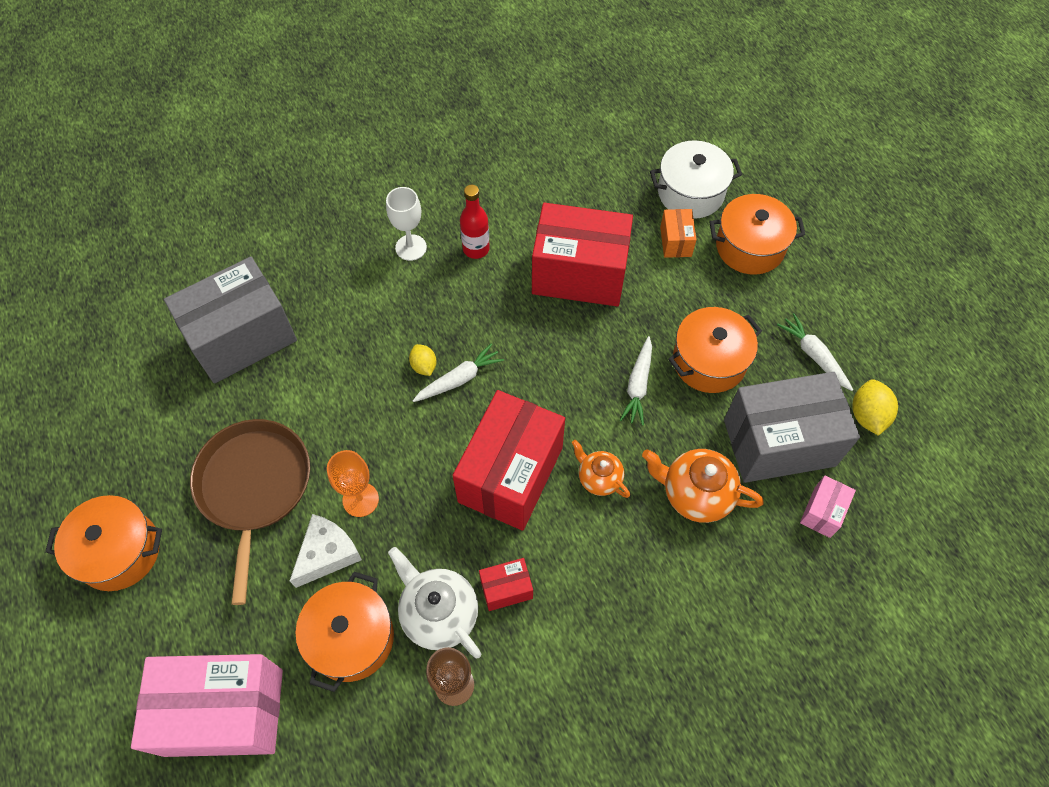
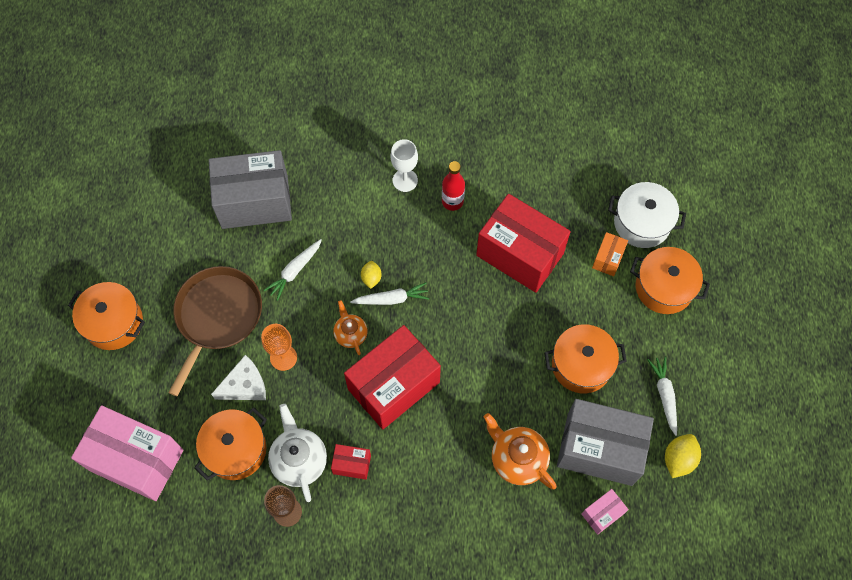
camera: 25 degrees right, 5 degrees up
orange teapot [572,440,630,498] -> orange teapot moved to [334,300,368,355]
white carrot [620,336,652,426] -> white carrot moved to [264,239,322,301]

